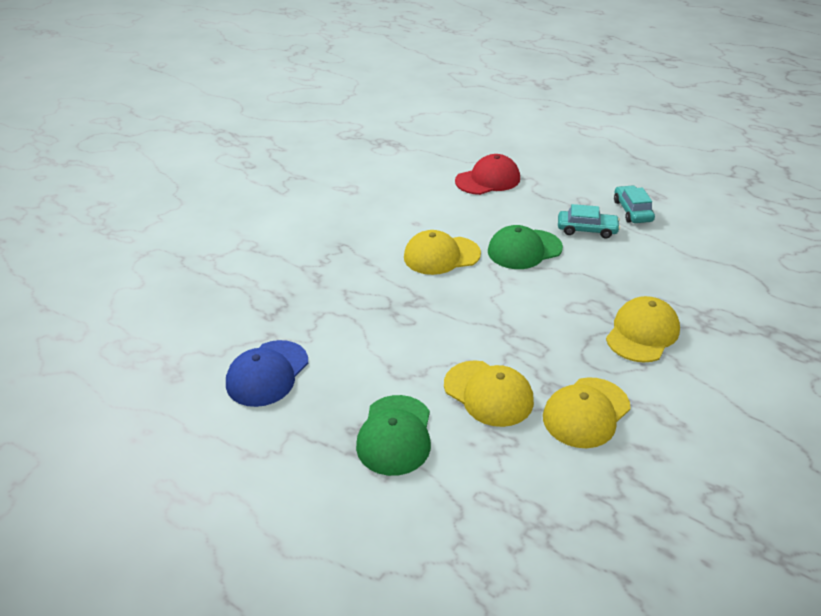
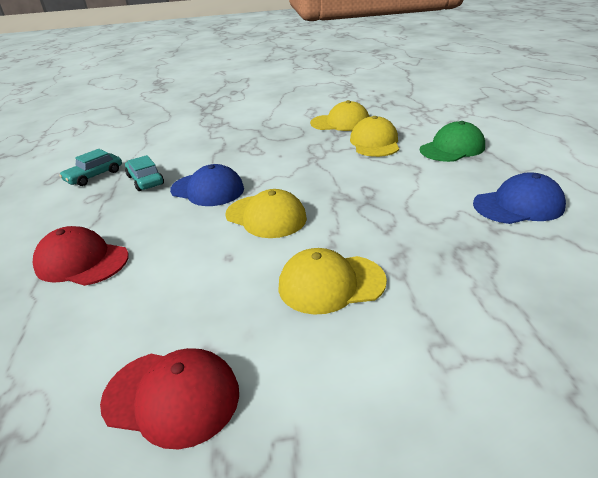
camera: 130 degrees left, 5 degrees down
green cap [488,225,563,269] -> blue cap [170,164,244,206]
yellow cap [606,296,680,363] -> yellow cap moved to [278,248,387,315]
none -> red cap [100,348,239,449]

